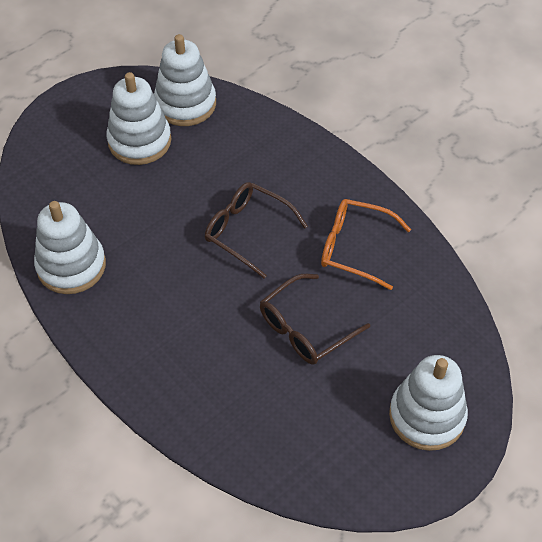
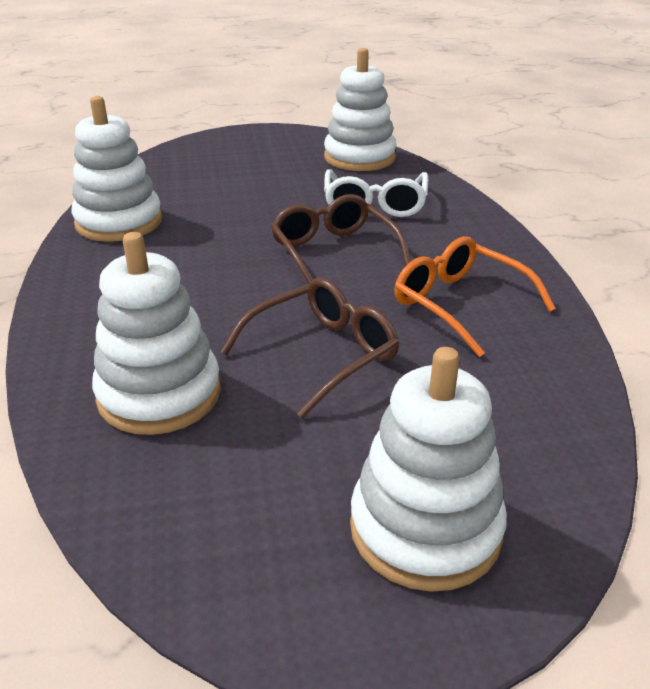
camera: 30 degrees right, 20 degrees down
white stacking toy [107,72,171,165] -> white stacking toy moved to [92,232,221,435]
brown glasses [260,274,370,365] -> brown glasses turned 150 degrees clockwise [220,278,399,418]
none -> white glasses [324,169,428,217]

